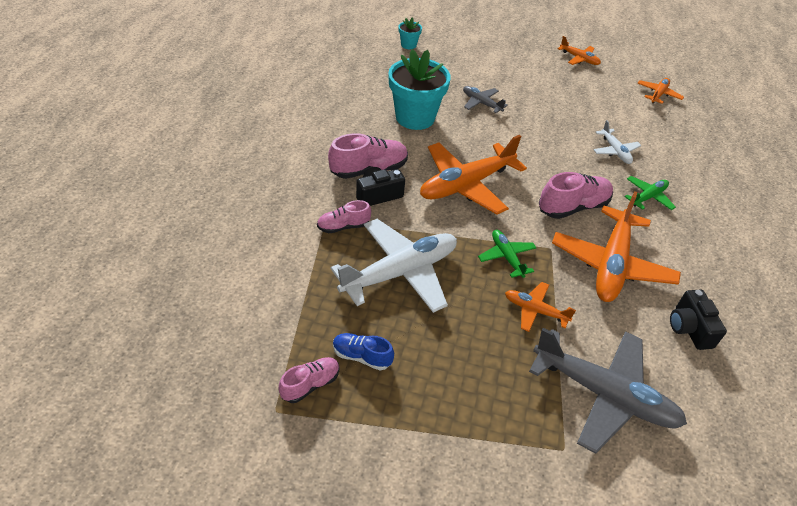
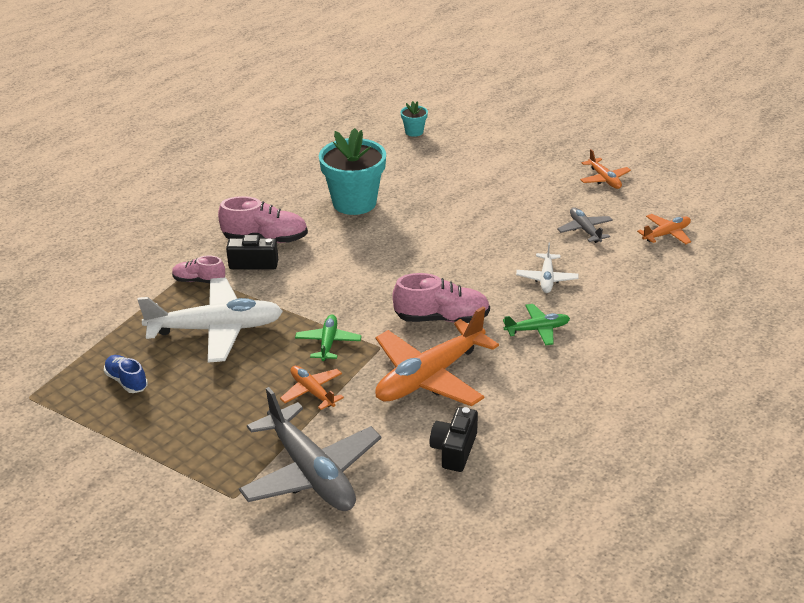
camera: 30 degrees right, 10 degrees down
pink shoe [278,357,340,403] -> none
orange plane [420,135,527,215] -> none
grey plane [463,86,508,113] -> grey plane moved to [557,207,613,243]

